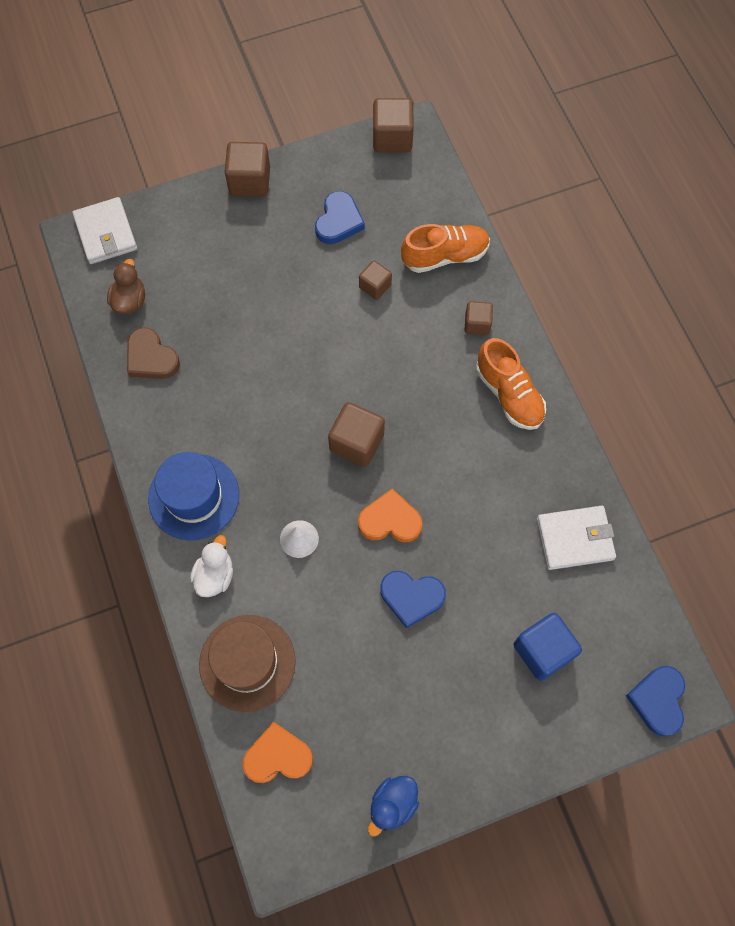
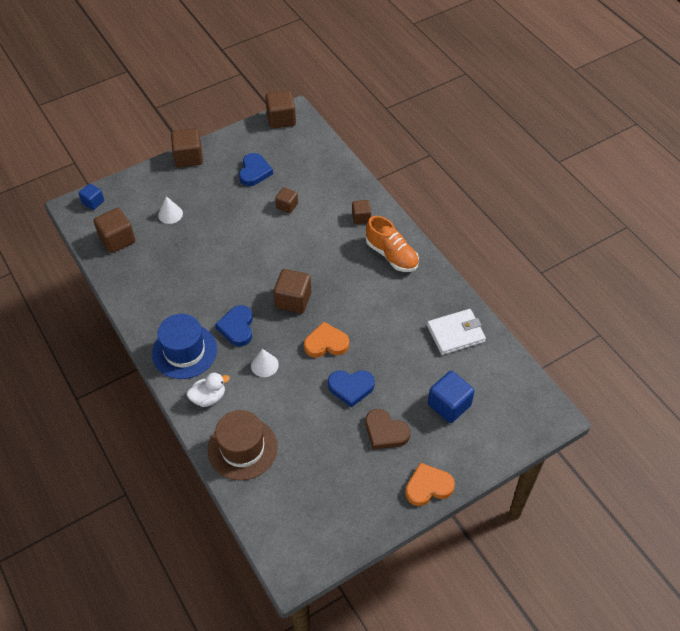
camera: 10 degrees left, 15 degrees down
white wallet [72,197,137,264] -> blue cube [79,183,104,210]
brown duck [107,259,145,314] -> brown cube [94,208,135,253]
brown heart [127,328,180,379] -> brown heart moved to [366,409,410,449]
white duck [190,535,233,597] -> white duck turned 60 degrees clockwise [187,373,230,407]
orange heart [242,722,313,783] -> orange heart moved to [405,463,455,506]
blue duck [368,776,419,837] -> none
orange shoe [401,224,490,273] -> none
blue heart [626,666,685,736] -> blue heart moved to [215,305,253,346]
none -> white cone [158,196,183,224]

